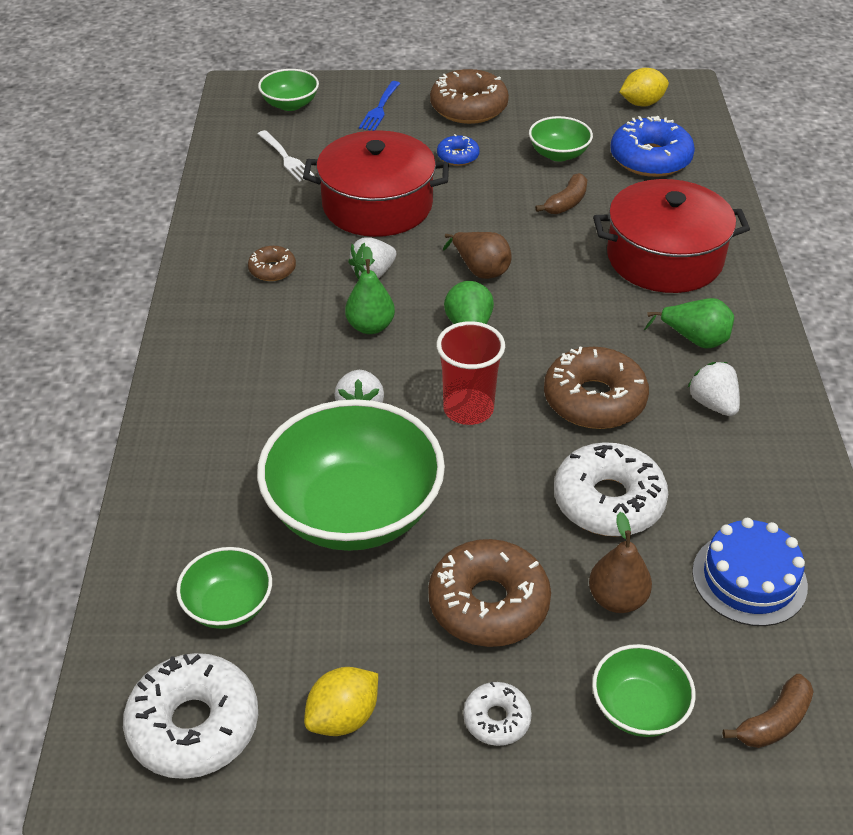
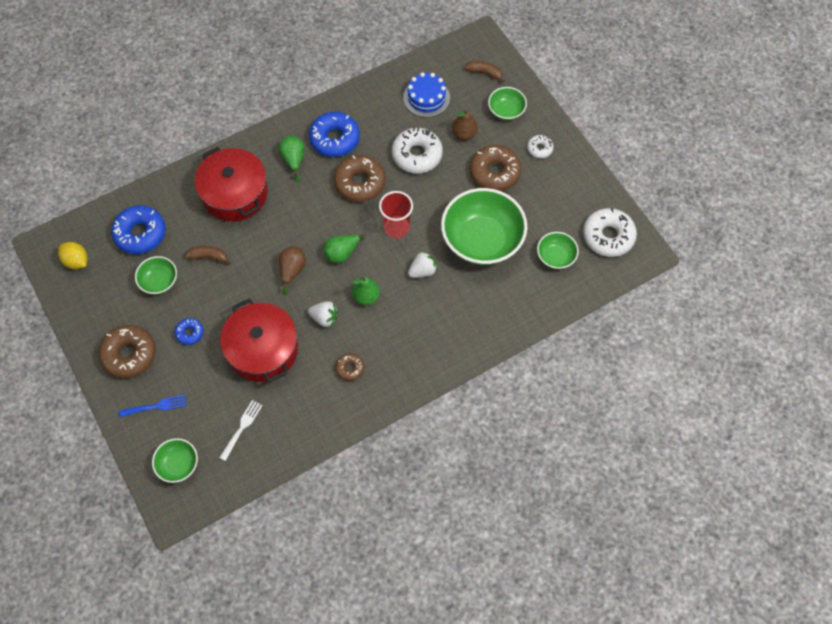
camera: 120 degrees left, 20 degrees up
yellow lemon [304,667,378,736] -> none
white strawberry [688,362,740,416] -> blue donut [309,112,360,157]

